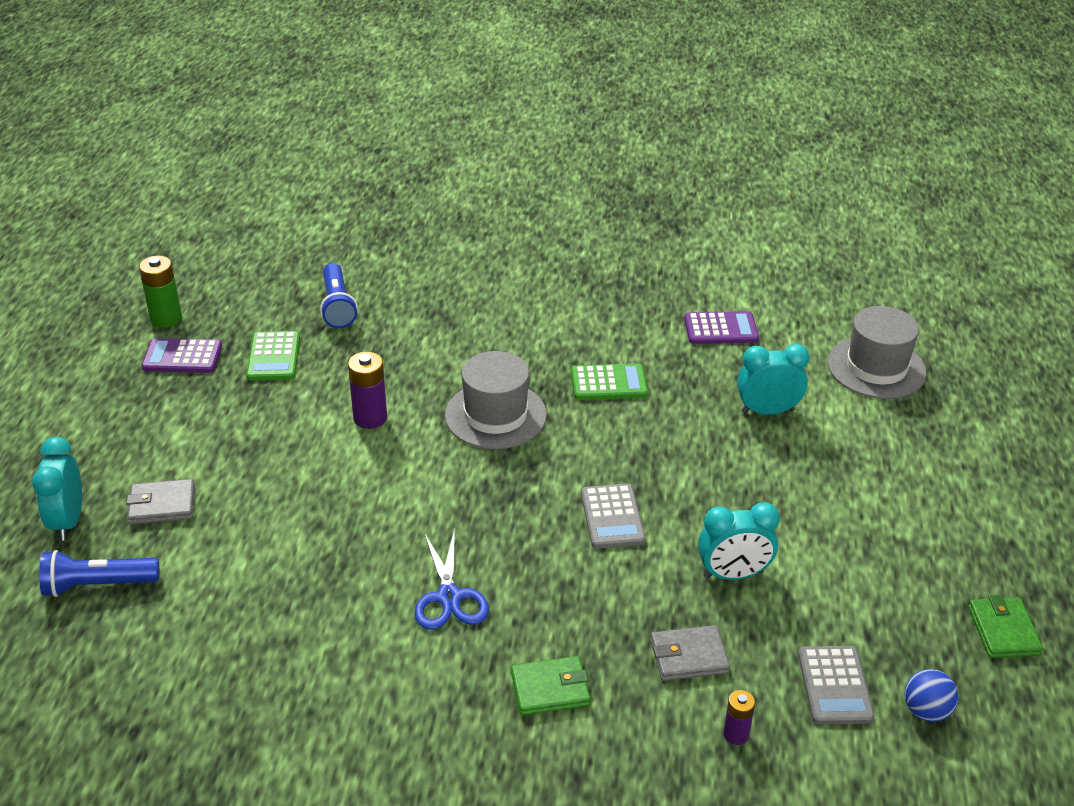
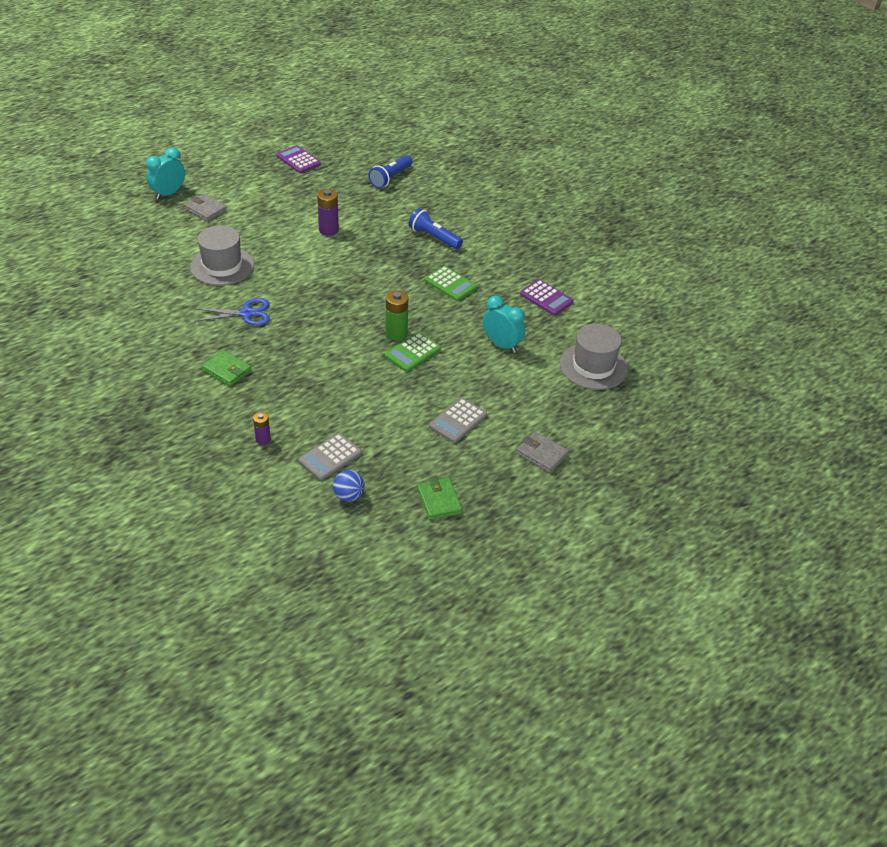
camera: 45 degrees right, 5 degrees up
blue flashlight [39,550,159,597] -> blue flashlight moved to [409,208,463,249]
green battery [139,255,182,328] -> green battery moved to [386,290,408,341]
green calculator [246,331,300,380] -> green calculator moved to [385,332,441,372]
blue scissors [414,528,489,630] -> blue scissors turned 135 degrees counterclockwise [195,298,270,326]
grey hat [445,351,547,450] -> grey hat moved to [190,226,254,286]
grey calculator [581,484,646,549] -> grey calculator moved to [429,398,487,443]
grey wallet [650,625,730,681] -> grey wallet moved to [516,432,569,473]
turquoise clock [698,502,780,580] -> none
green wallet [968,595,1043,658] -> green wallet turned 60 degrees counterclockwise [417,478,462,520]

